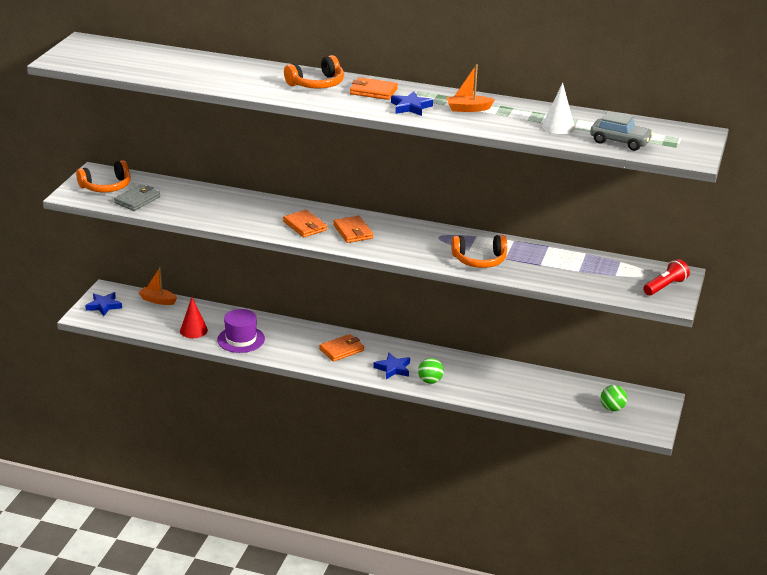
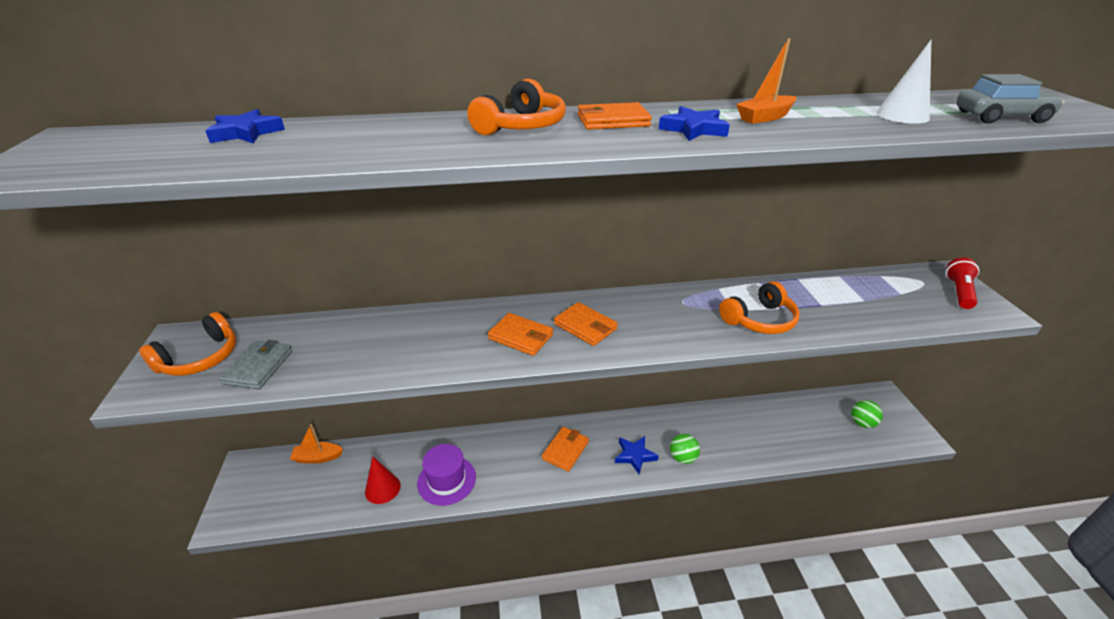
camera: 25 degrees left, 5 degrees up
blue star [85,292,122,316] -> blue star moved to [205,109,285,143]

